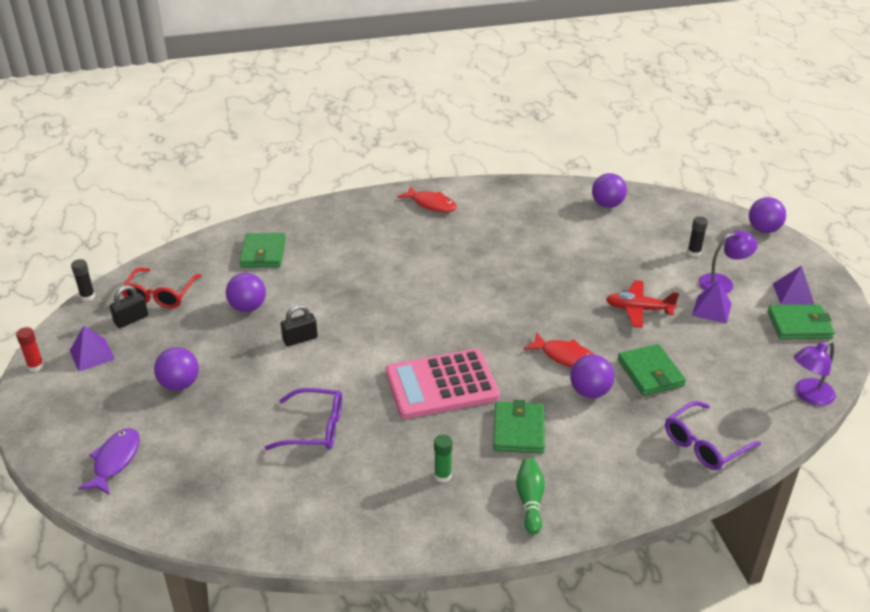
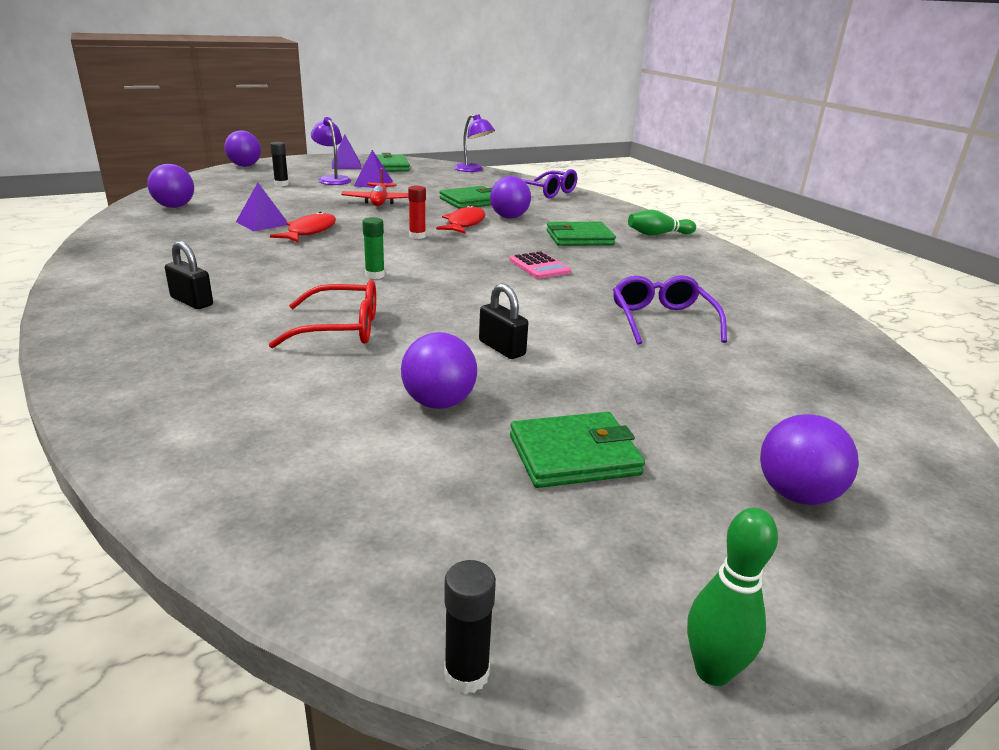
camera: 105 degrees left, 10 degrees down
red glue stick [16,327,44,372] -> red glue stick moved to [408,186,426,239]
purple pyramid [70,326,115,372] -> purple pyramid moved to [236,183,287,231]
purple fish [78,428,140,495] -> none
black padlock [109,285,148,328] -> black padlock moved to [165,241,213,309]
red glasses [122,268,202,308] -> red glasses moved to [268,280,376,348]
purple ball [154,347,199,391] -> purple ball moved to [760,414,859,505]
green wallet [239,233,286,268] -> green wallet moved to [510,412,645,488]
pink calculator [386,349,500,419] -> pink calculator [509,251,571,279], size x0.49
red fish [397,186,457,212] -> red fish moved to [270,212,336,242]
green glue stick [434,434,452,483] -> green glue stick moved to [362,217,385,279]
none -> green bowling pin [687,508,778,686]

